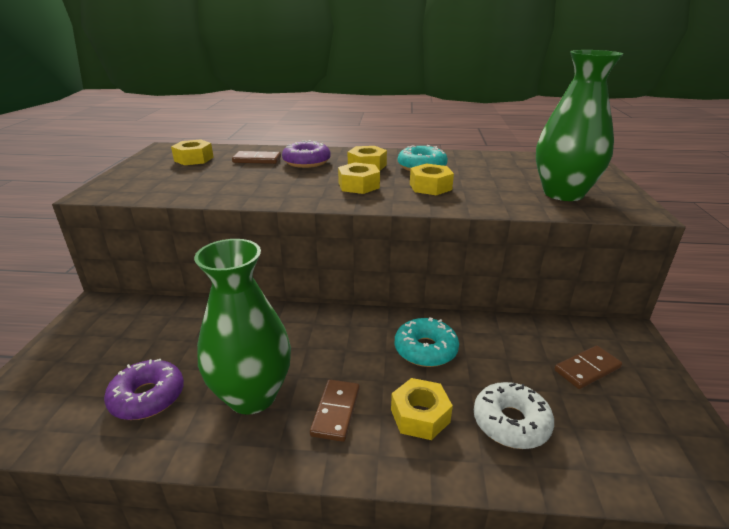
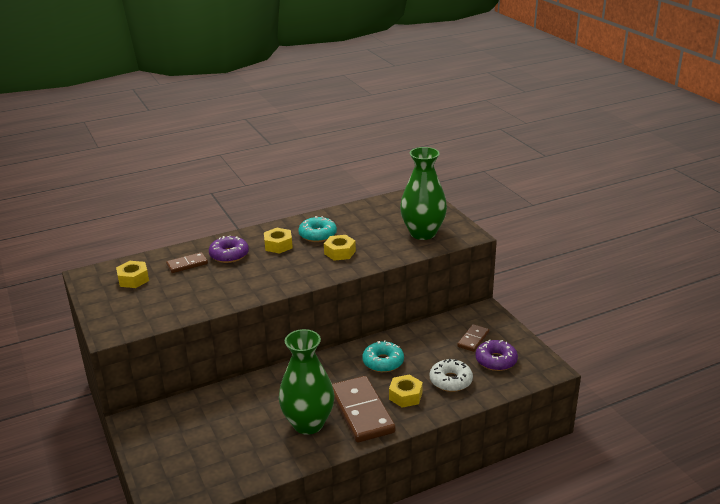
camera: 30 degrees left, 0 degrees up
purple donut [104,359,184,420] -> purple donut moved to [475,339,518,371]
brown domino [310,379,359,442] -> brown domino [332,376,396,443], size x1.97
yellow nut [338,162,380,194] -> none

